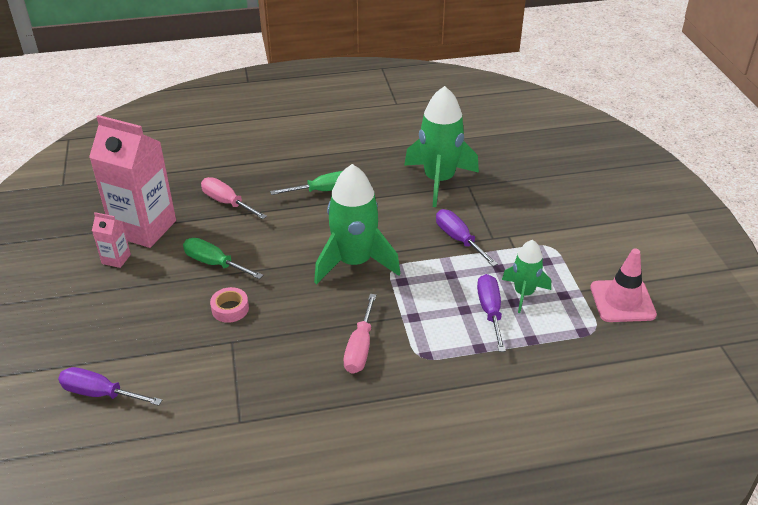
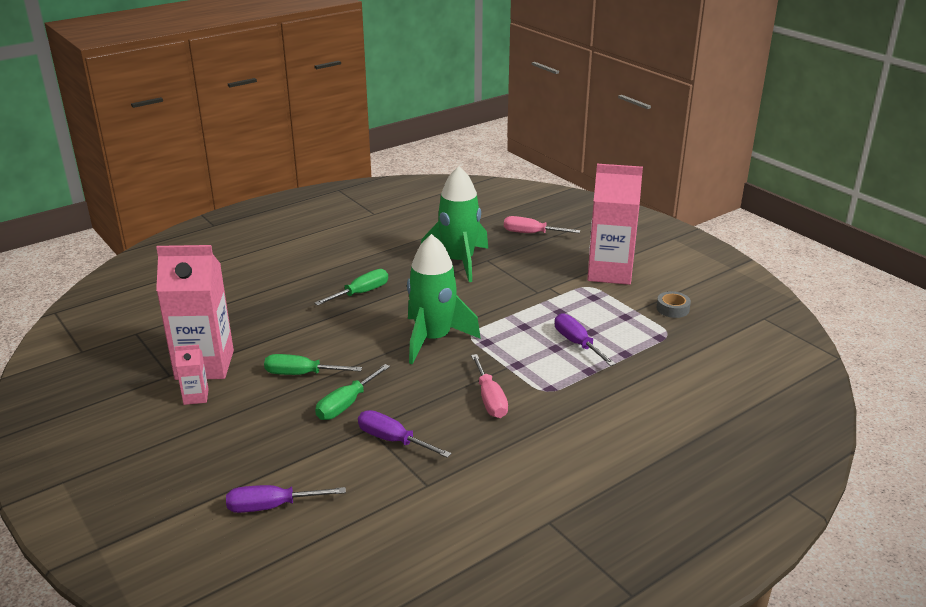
camera: 25 degrees left, 10 degrees down
pink screwdriver [201,177,267,219] -> pink screwdriver moved to [504,216,580,233]
pink tape [210,287,249,323] -> green screwdriver [315,364,390,420]
purple screwdriver [436,209,498,266] -> purple screwdriver moved to [358,410,452,458]
green rocket [502,240,551,313] -> none
pink traffic cone [590,249,657,322] -> grey tape [657,291,691,318]
none -> pink carton [587,164,643,285]

